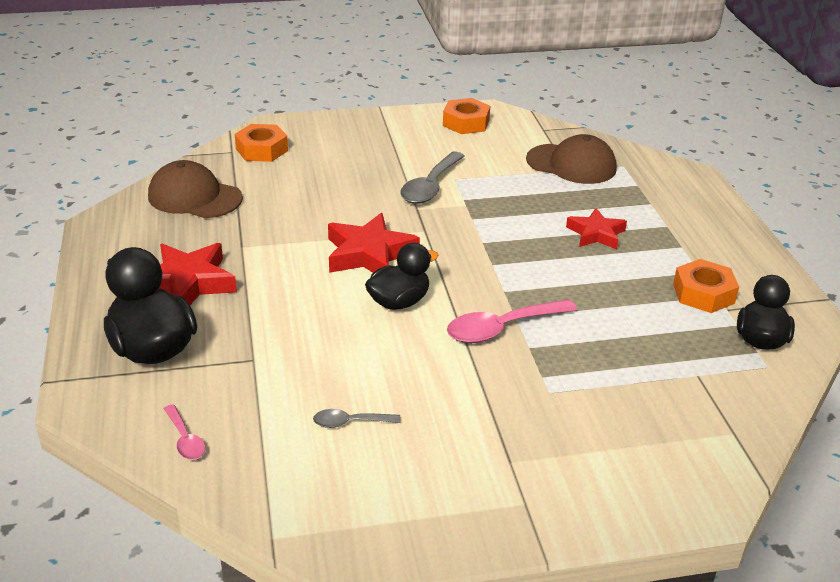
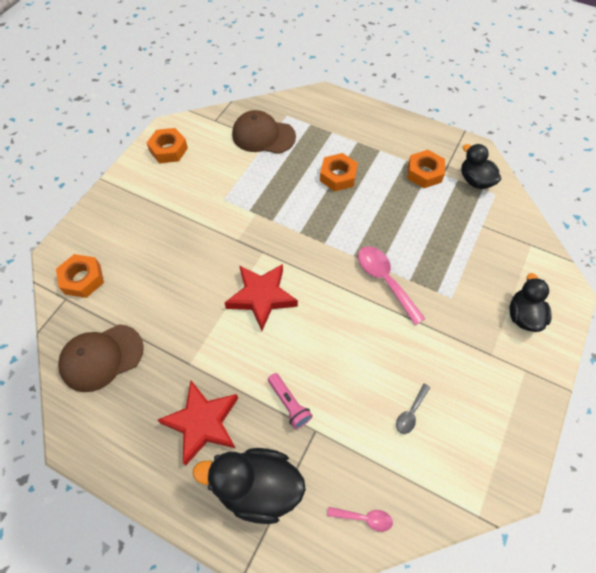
camera: 50 degrees left, 25 degrees up
black duck [365,243,439,310] -> black duck moved to [510,273,552,332]
grey spoon [400,152,465,204] -> none
pink spoon [447,299,577,343] -> pink spoon turned 135 degrees clockwise [358,246,425,325]
brown cap [526,134,617,184] -> brown cap turned 135 degrees counterclockwise [232,110,296,154]
red star [566,208,627,249] -> orange nut [320,153,358,191]
none -> pink flashlight [268,373,313,429]

